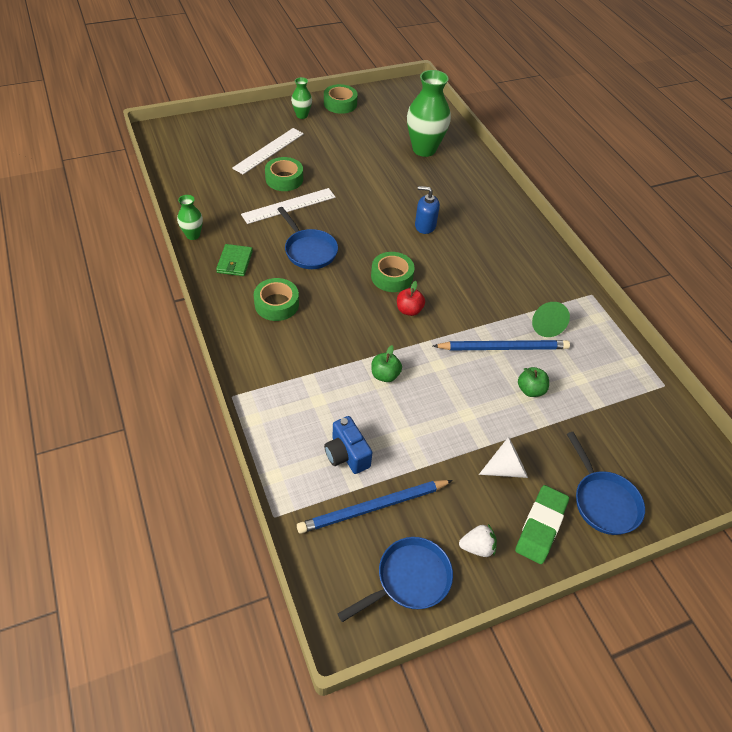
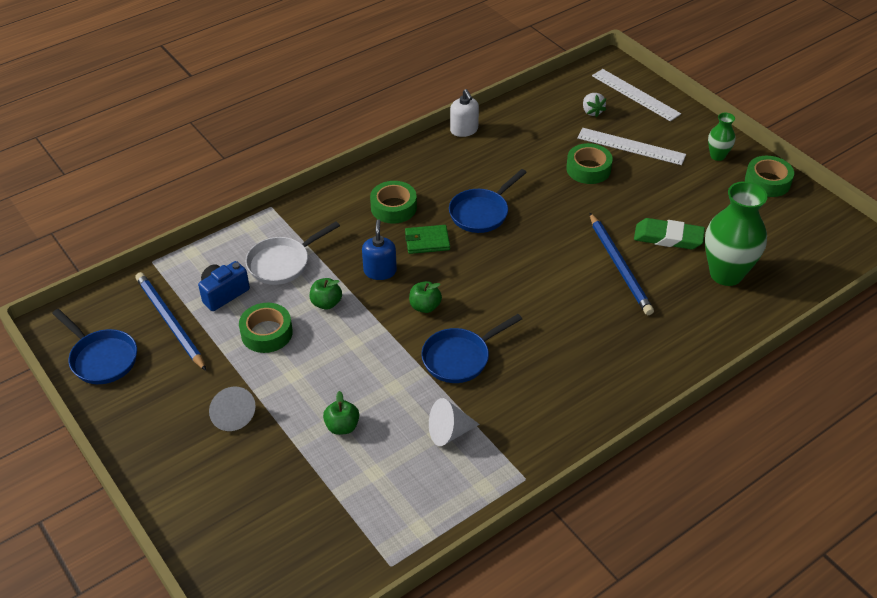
camera: 80 degrees right, 5 degrees down
green vase [177,195,203,240] -> white soap dispenser [450,89,479,137]
green wallet [216,244,253,276] -> green wallet moved to [405,225,450,254]
white ruler [241,188,336,224] -> white ruler moved to [592,69,681,121]
green tape [371,252,415,292] -> green tape moved to [239,303,293,353]
red apple [397,281,425,316] -> green apple [409,281,442,313]
blue soap dispenser [415,186,440,234] -> blue soap dispenser moved to [362,219,397,280]
blue pencil [433,340,570,351] -> blue pencil moved to [590,213,654,315]
white strawberry [459,524,497,557] -> white strawberry moved to [583,93,606,117]
green eraser [515,485,569,564] -> green eraser moved to [634,218,705,249]
green cone [532,302,570,337] -> white cone [429,398,480,446]
blue pan [567,432,645,535] -> blue pan moved to [421,314,522,383]
none -> white pan [246,221,340,285]

